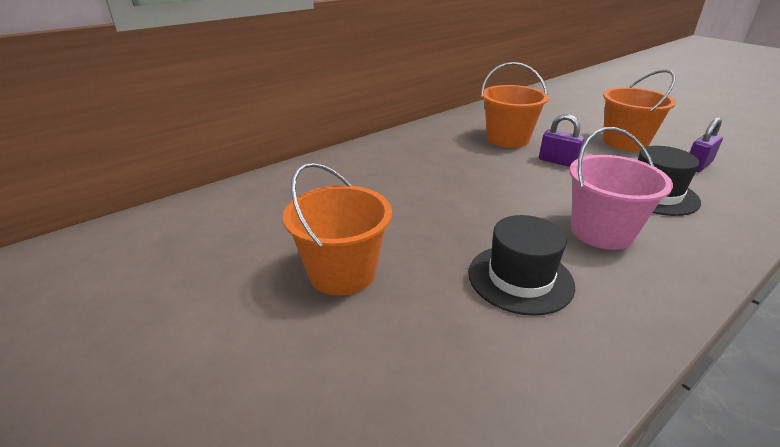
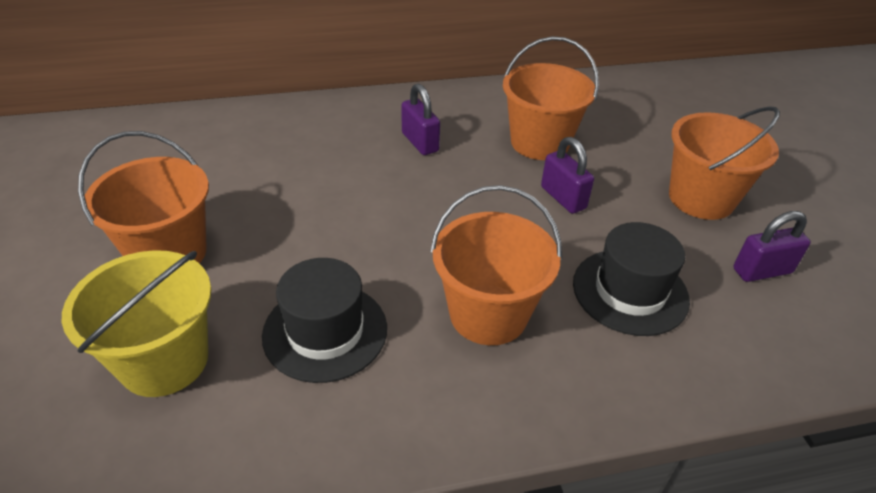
camera: 25 degrees right, 10 degrees up
pink bucket [569,127,673,250] -> orange bucket [430,185,562,345]
none -> yellow bucket [62,250,211,397]
none -> purple padlock [401,84,440,155]

